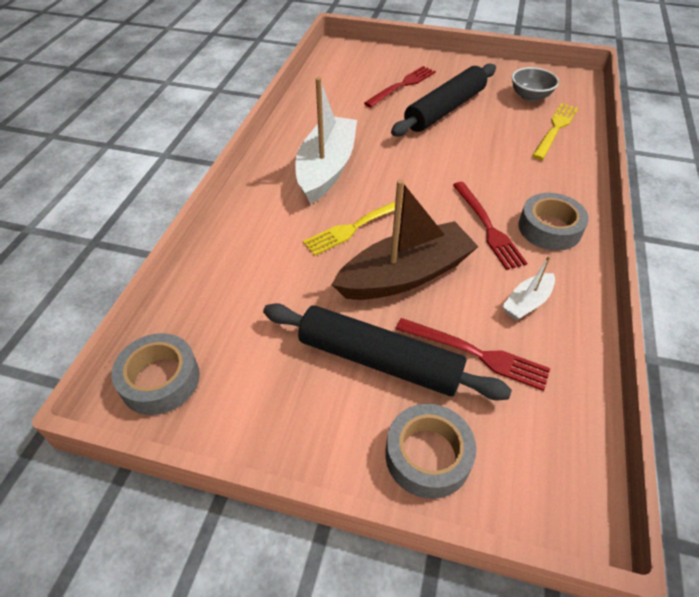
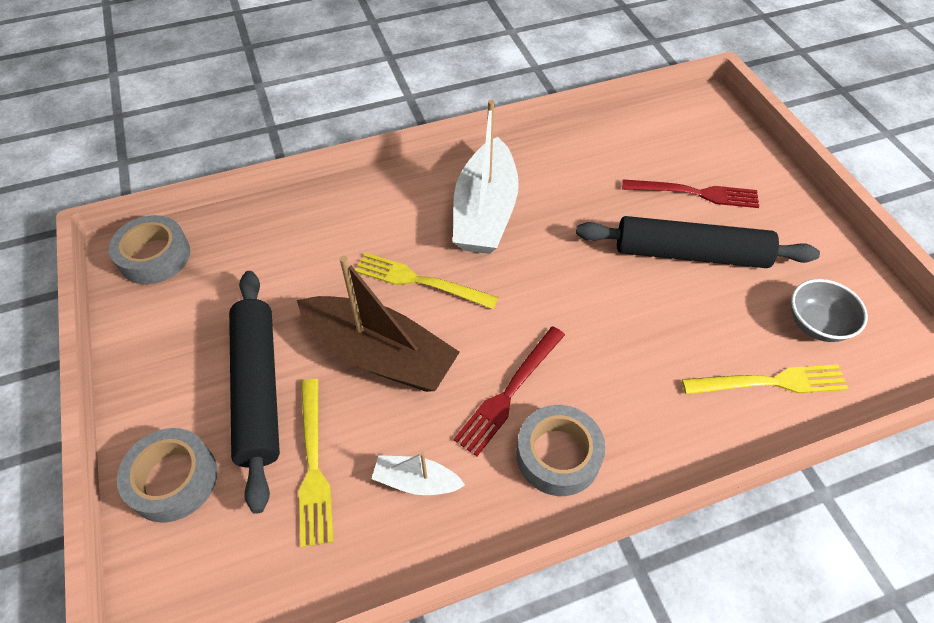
camera: 55 degrees right, 5 degrees up
white boat [295,77,357,204] -> white boat turned 120 degrees clockwise [453,100,519,254]
red fork [396,318,550,391] -> yellow fork [299,379,334,548]

